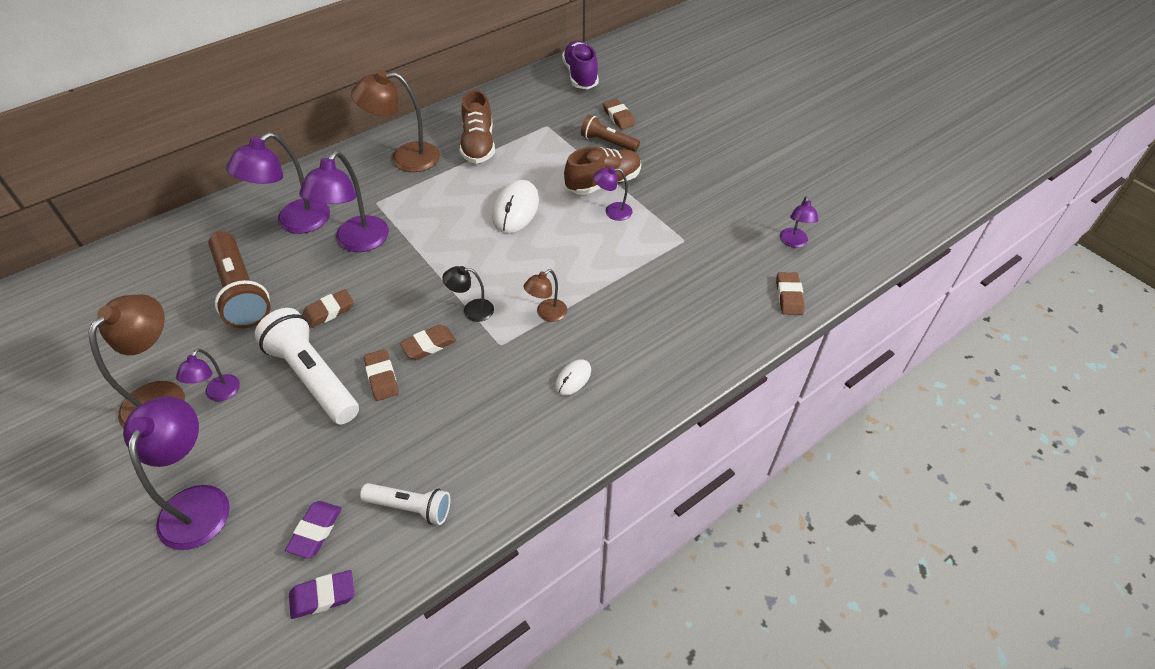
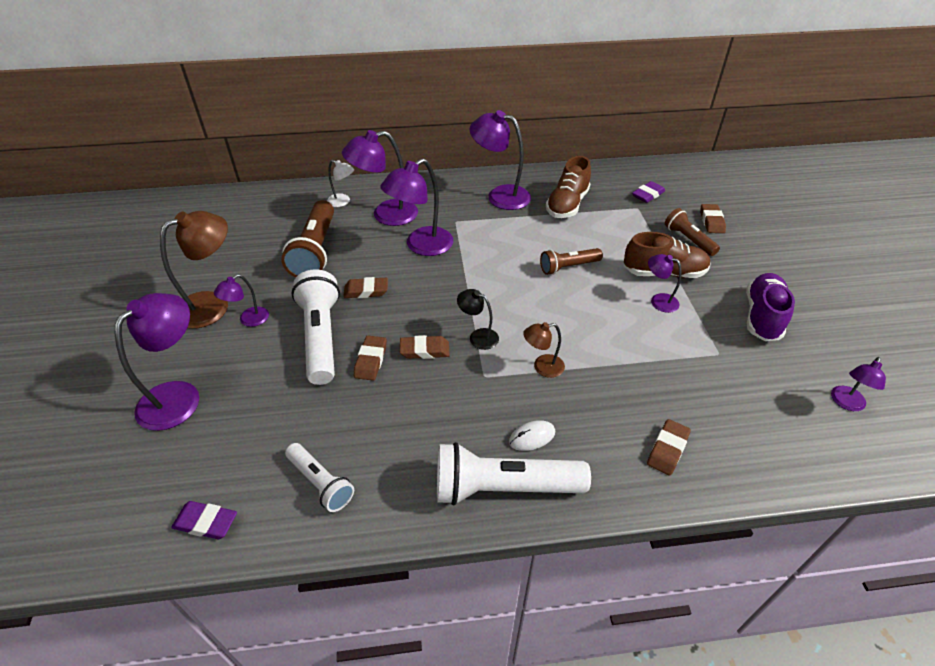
camera: 30 degrees right, 5 degrees down
purple eraser [285,501,342,558] -> purple eraser moved to [632,181,665,203]
brown lamp [351,70,440,172] -> purple lamp [470,110,531,210]
white mouse [492,180,539,233] -> brown flashlight [540,248,603,275]
purple shoe [562,40,599,89] -> purple shoe moved to [746,273,795,341]
brown eraser [776,272,805,315] -> brown eraser moved to [647,419,691,476]
none -> white lamp [327,160,354,207]
none -> white flashlight [437,442,591,505]

